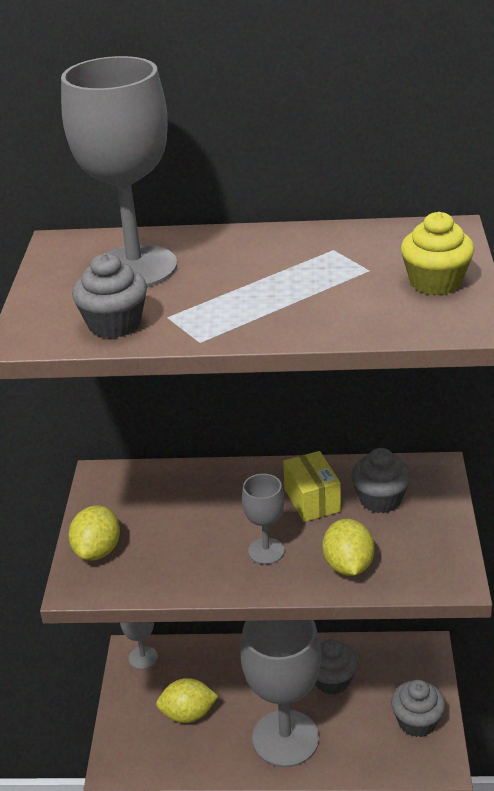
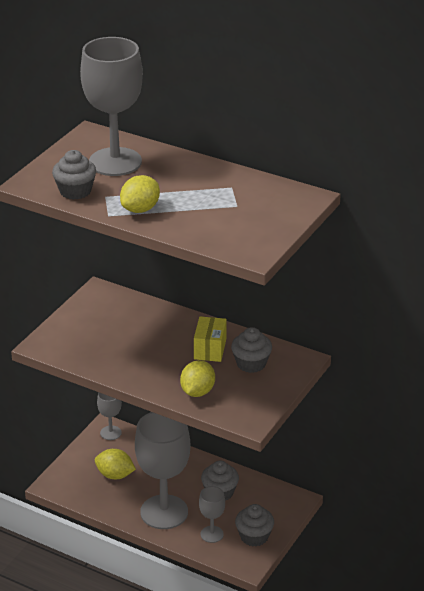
camera: 25 degrees right, 0 degrees up
yellow lemon [69,506,120,560] -> yellow lemon moved to [120,175,160,213]
grey goblet [242,474,285,564] -> grey goblet moved to [199,486,225,543]
yellow cupcake [401,212,475,295] -> none

